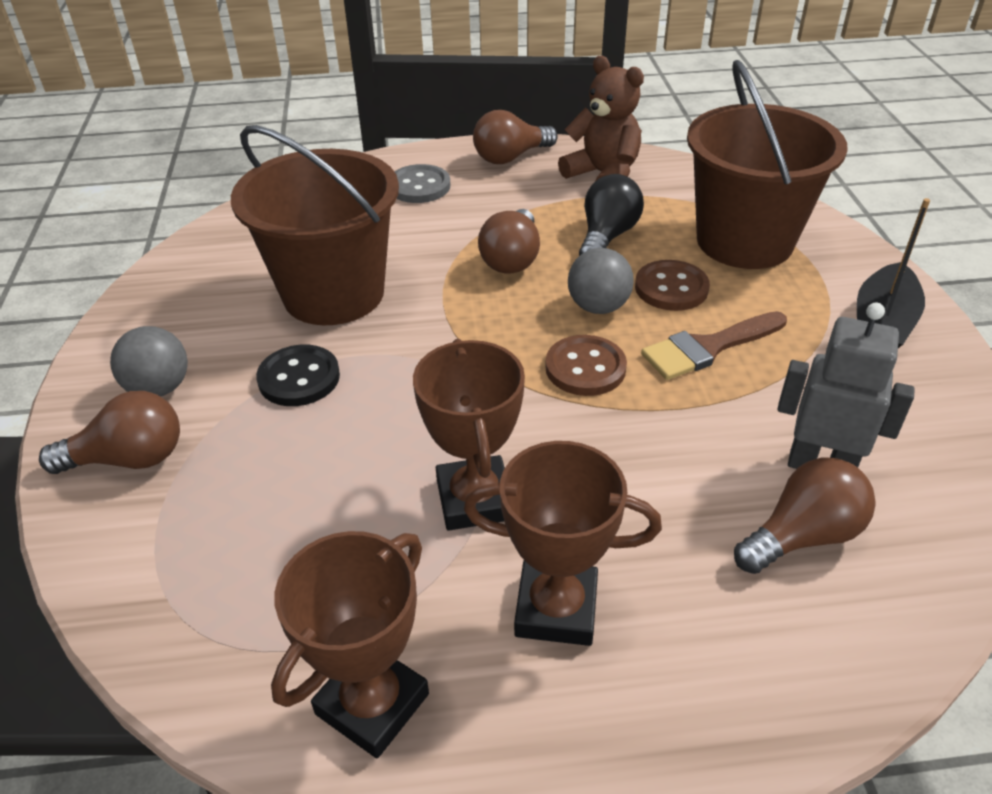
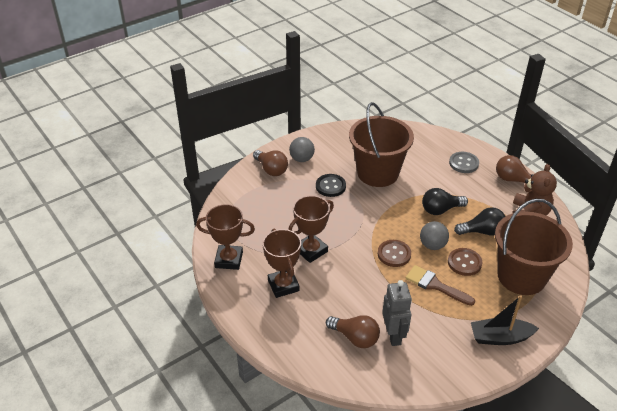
camera: 60 degrees right, 0 degrees up
brown light bulb [478,209,540,273] -> black light bulb [422,188,468,215]

